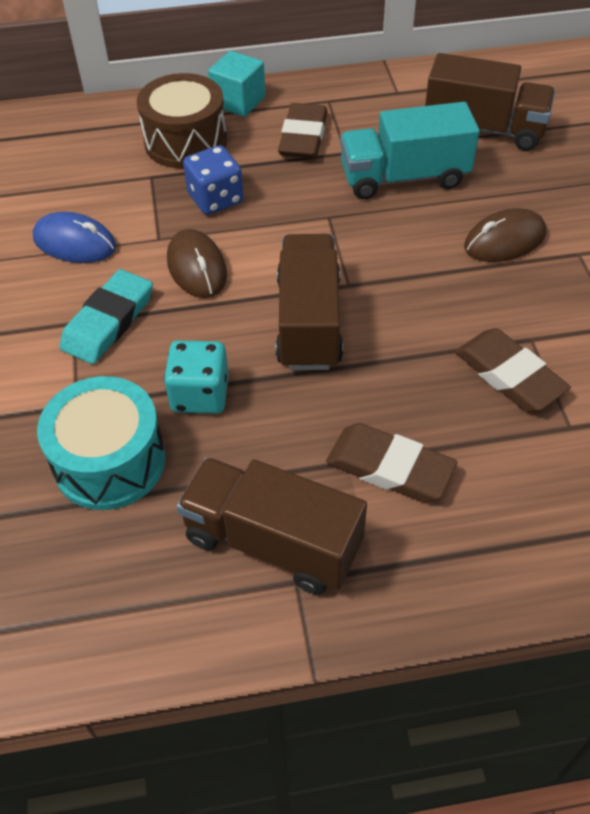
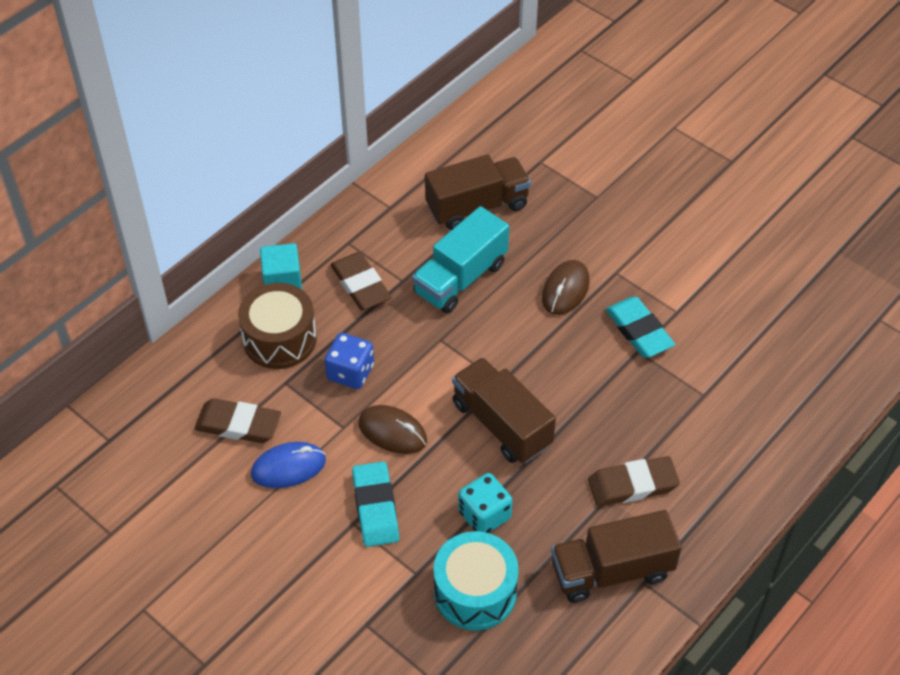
camera: 40 degrees left, 0 degrees up
brown eraser [455,328,571,412] -> brown eraser moved to [194,398,281,443]
none -> turquoise eraser [605,297,675,358]

